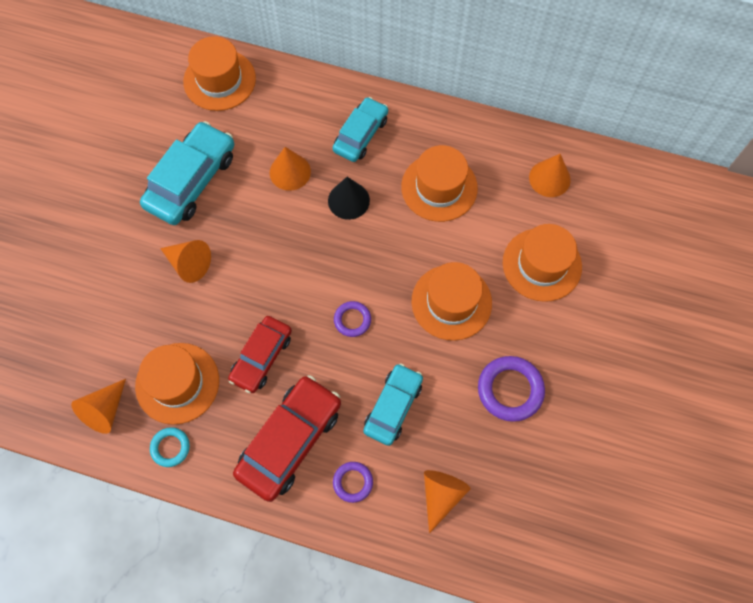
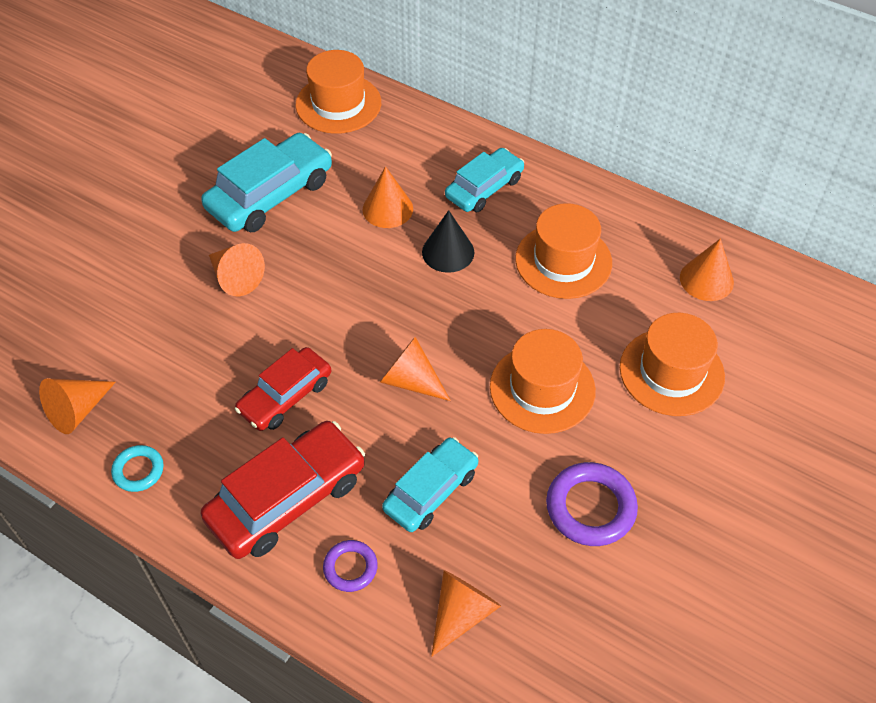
camera: 15 degrees right, 15 degrees down
orange hat [135,343,219,425] -> none
purple ring [334,301,371,337] -> orange cone [380,337,451,401]

